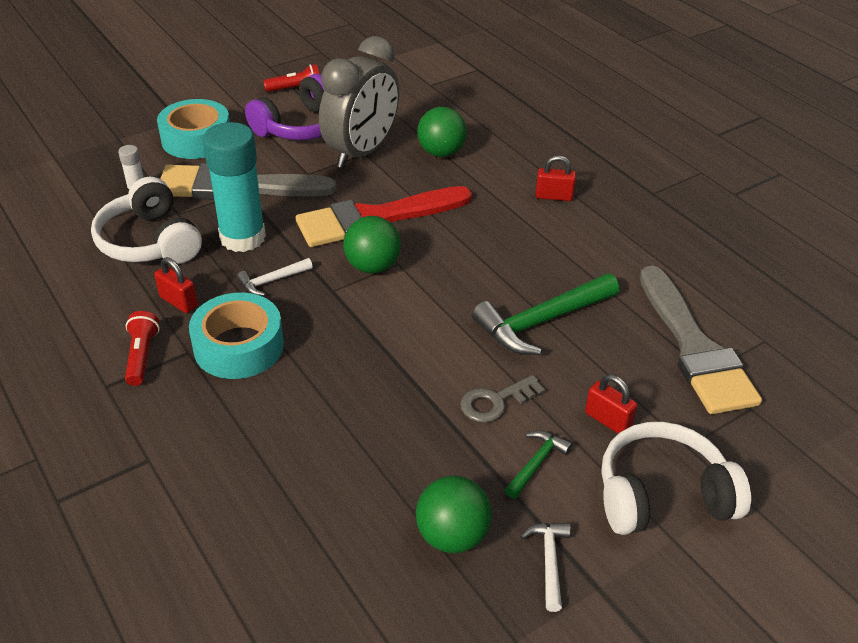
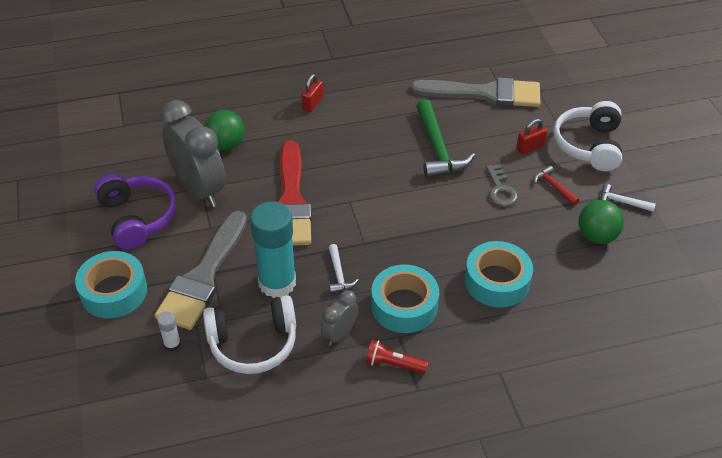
camera: 70 degrees left, 5 degrees up
red padlock [154,257,198,313] -> grey clock [321,290,359,346]
red flashlight [263,64,319,92] -> none
green ball [343,216,401,273] -> none
green hammer [505,430,572,499] -> red hammer [534,165,580,205]
none -> turquoise tape [465,241,533,308]

